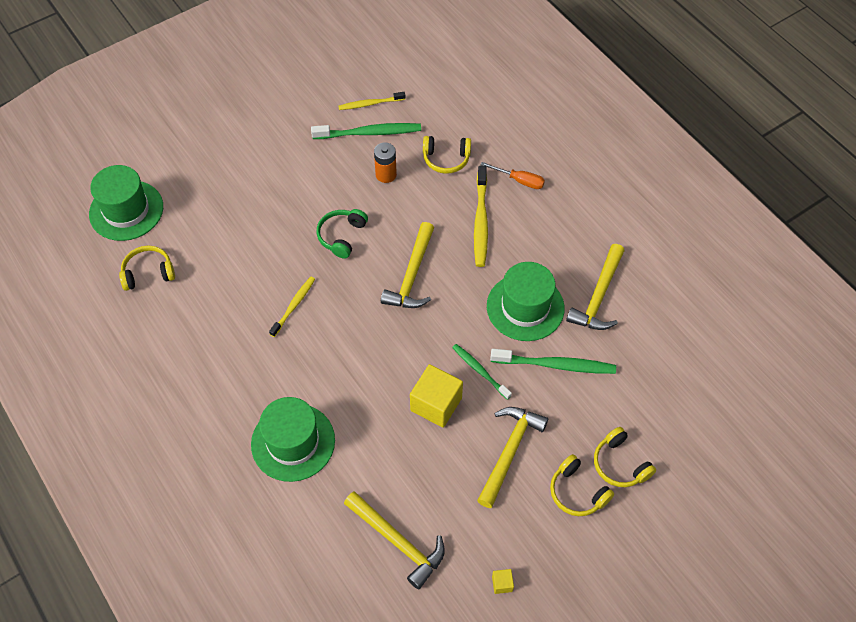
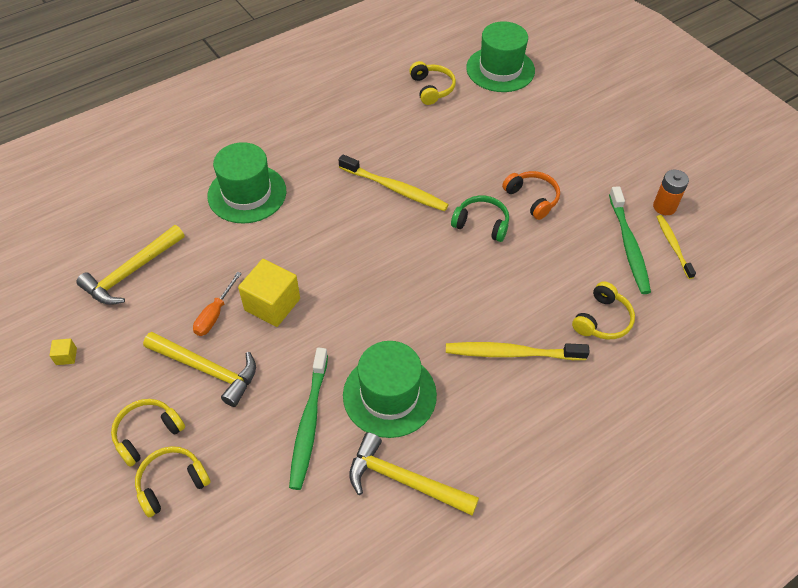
camera: 90 degrees right, 5 degrees down
yellow toothbrush [269,277,315,337] -> yellow toothbrush [338,154,449,211], size x1.59
orange battery [374,142,397,183] -> orange battery moved to [653,170,689,215]
yellow hammer [381,222,434,308] -> none
yellow headphones [423,136,471,174] -> yellow headphones turned 150 degrees counterclockwise [572,281,635,340]
green toothbrush [452,344,512,400] -> none
orange screwdriver [481,162,545,189] -> orange screwdriver moved to [193,272,242,336]
none -> orange headphones [502,171,560,220]

